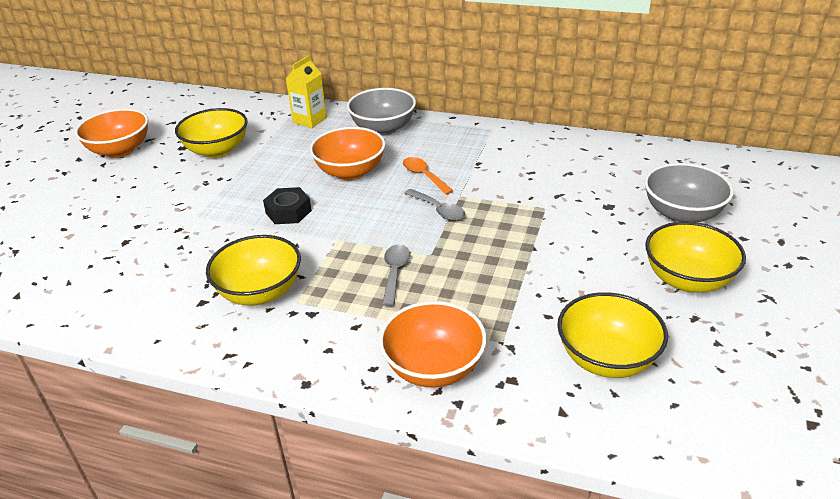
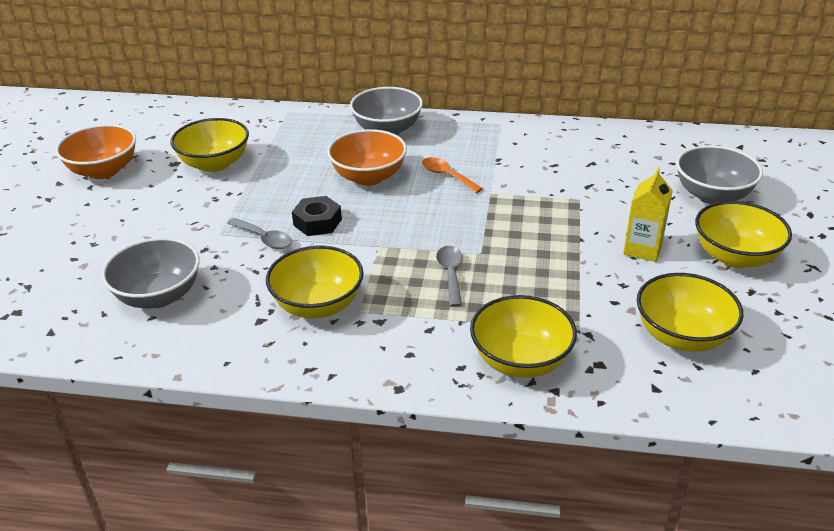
camera: 10 degrees left, 0 degrees up
yellow carton [286,55,327,128] -> yellow carton moved to [623,168,673,262]
orange bowl [379,301,487,388] -> yellow bowl [470,295,577,378]
grey spoon [404,189,465,221] -> grey spoon moved to [227,218,292,249]
none -> grey bowl [101,238,200,308]

